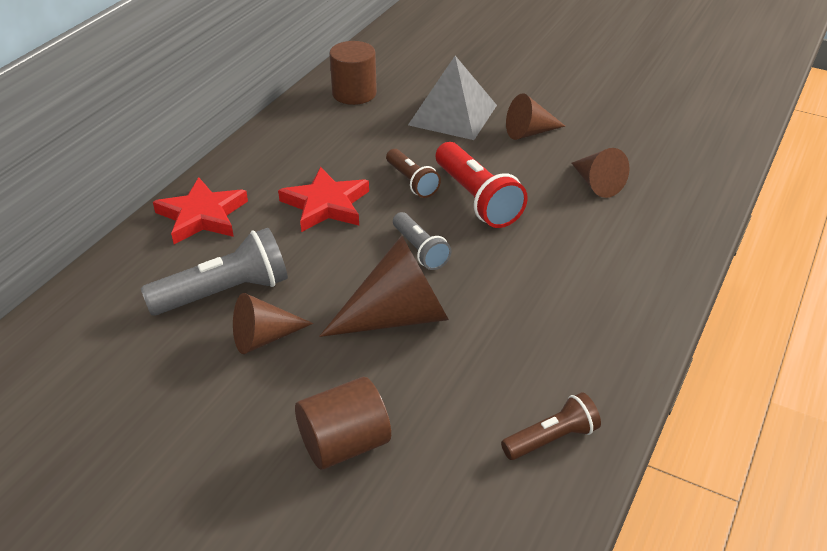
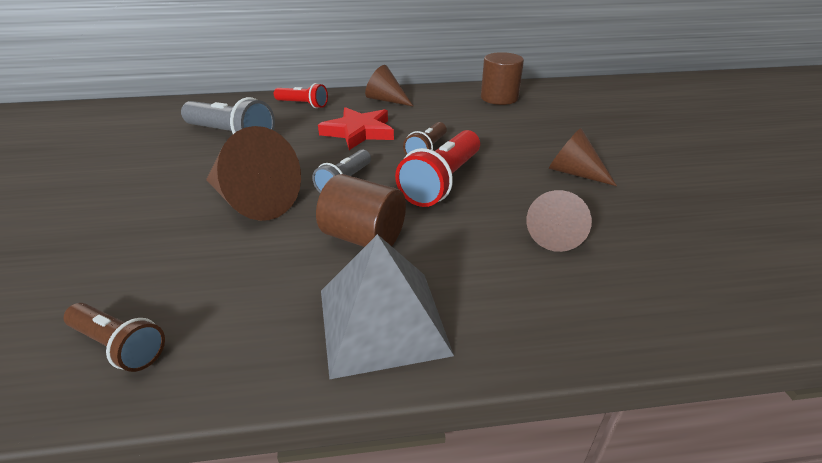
camera: 55 degrees right, 5 degrees down
red star [153,177,248,244] -> red flashlight [274,83,328,108]
brown cone [233,293,313,354] -> brown cone moved to [365,65,413,106]
brown cylinder [295,377,391,470] -> brown cylinder moved to [316,174,406,247]
grey pyramid [408,56,497,140] -> grey pyramid moved to [321,234,454,379]

